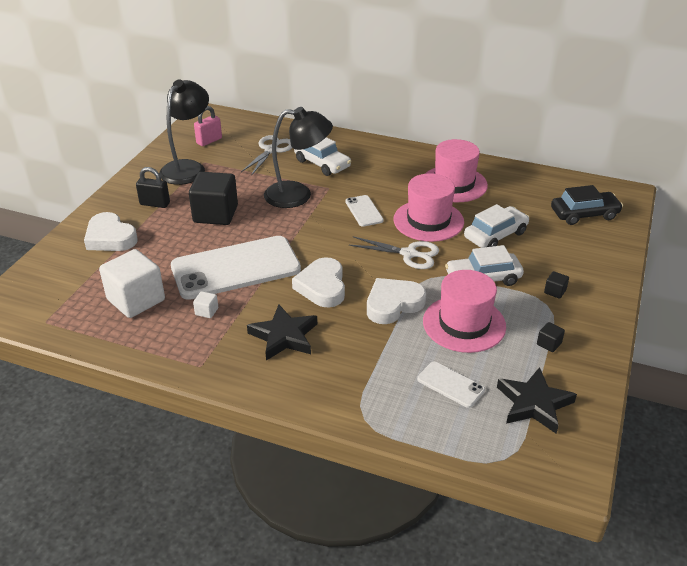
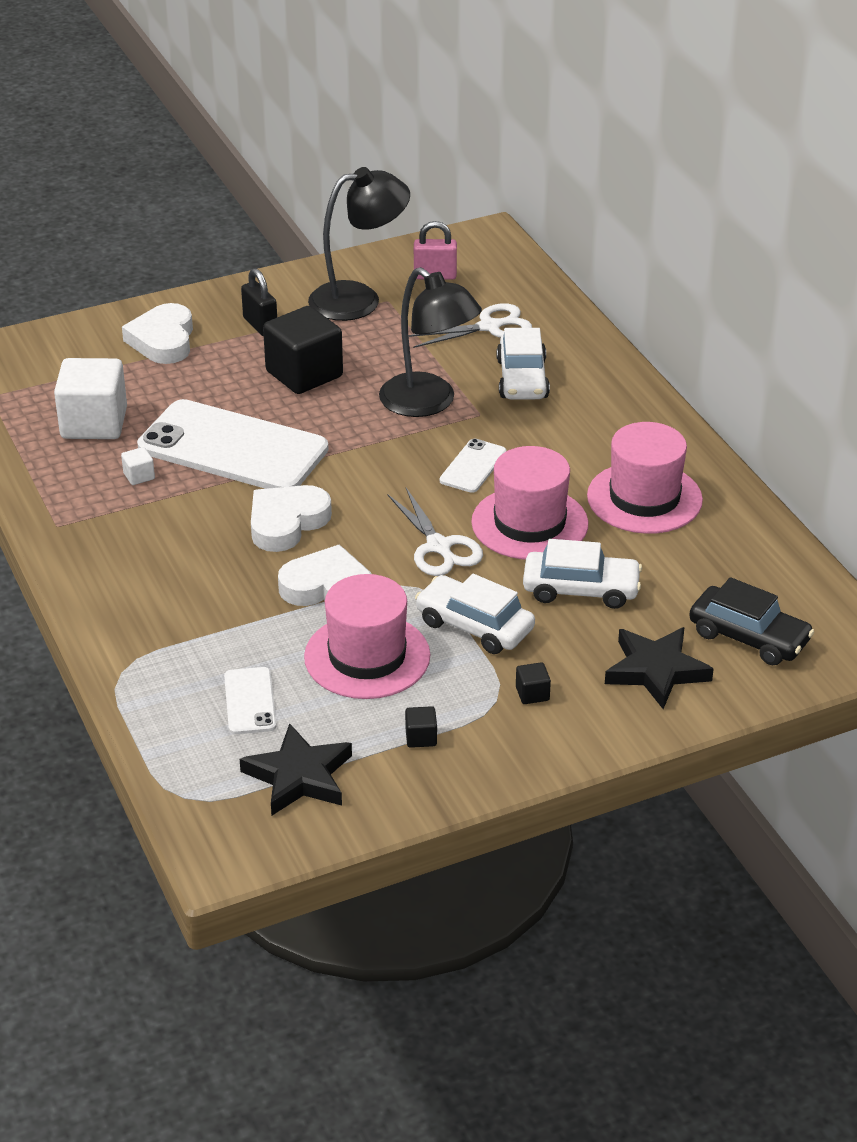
camera: 45 degrees right, 0 degrees up
black star [247,305,317,361] -> black star moved to [605,627,714,709]

